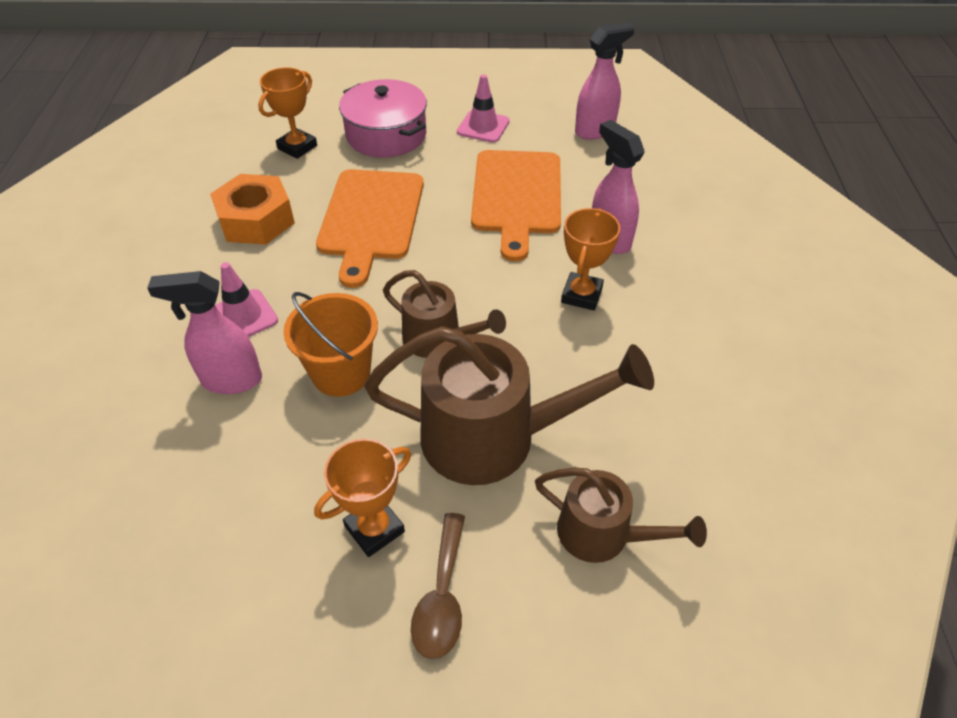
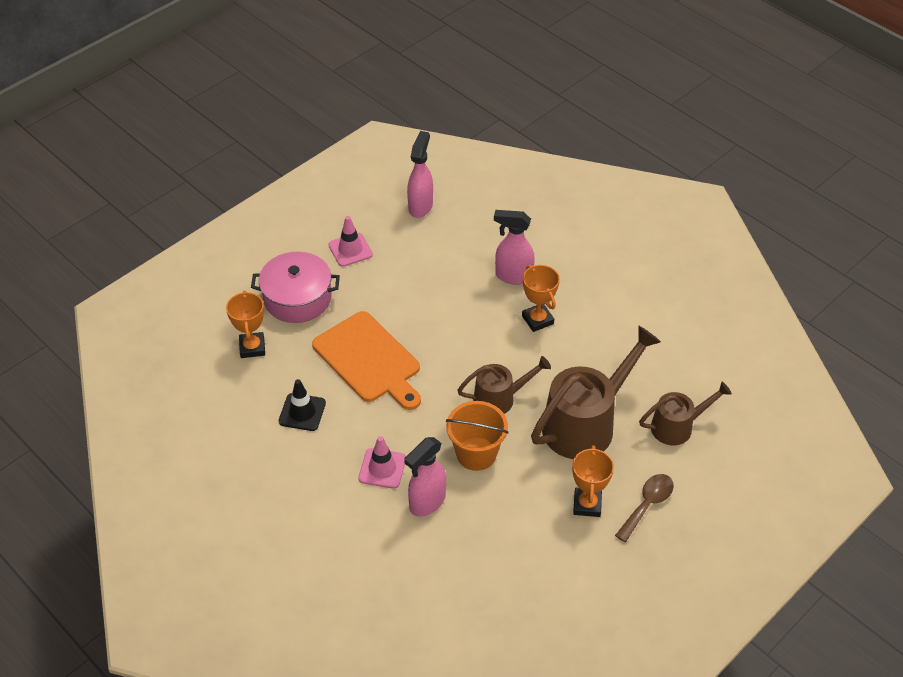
camera: 45 degrees left, 0 degrees up
orange nut [210,174,295,245] -> black traffic cone [279,379,326,431]
brown spoon [411,513,465,659] -> brown spoon turned 105 degrees counterclockwise [615,474,674,542]
orange cutting board [471,150,561,262] -> none

